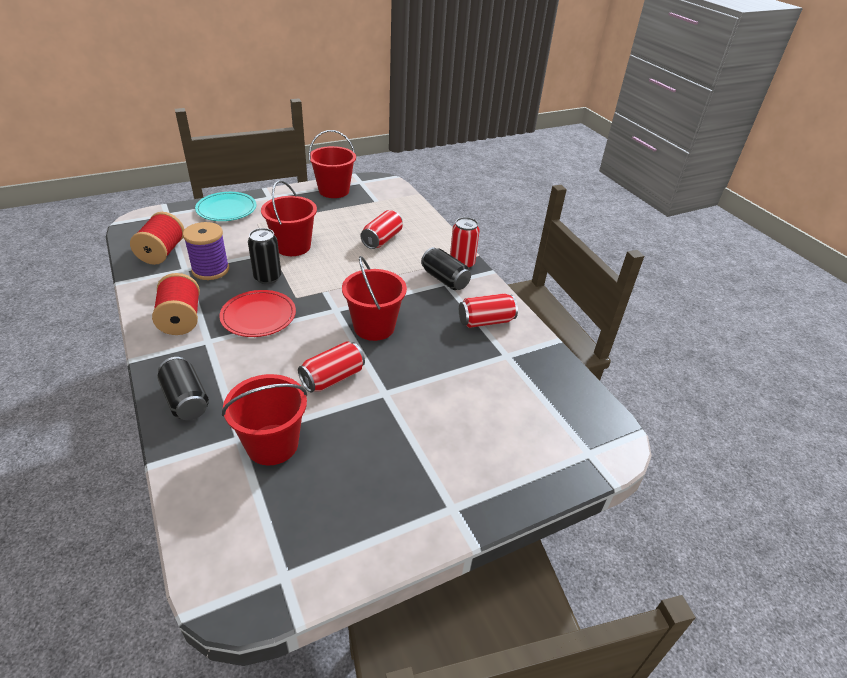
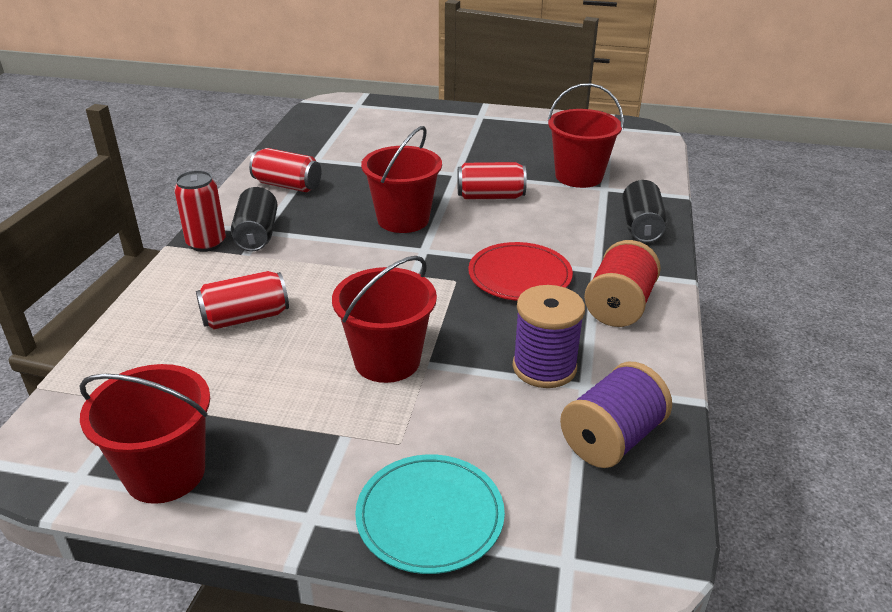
camera: 140 degrees left, 5 degrees down
red spool [130,212,184,265] -> purple spool [560,362,672,468]
black can [248,228,281,284] -> none

